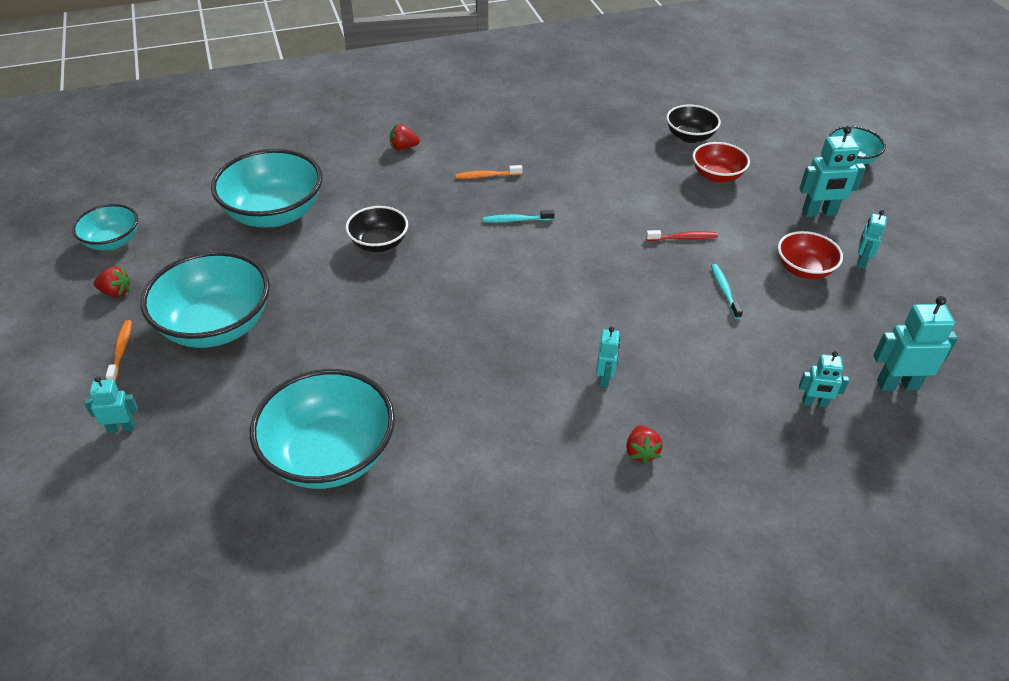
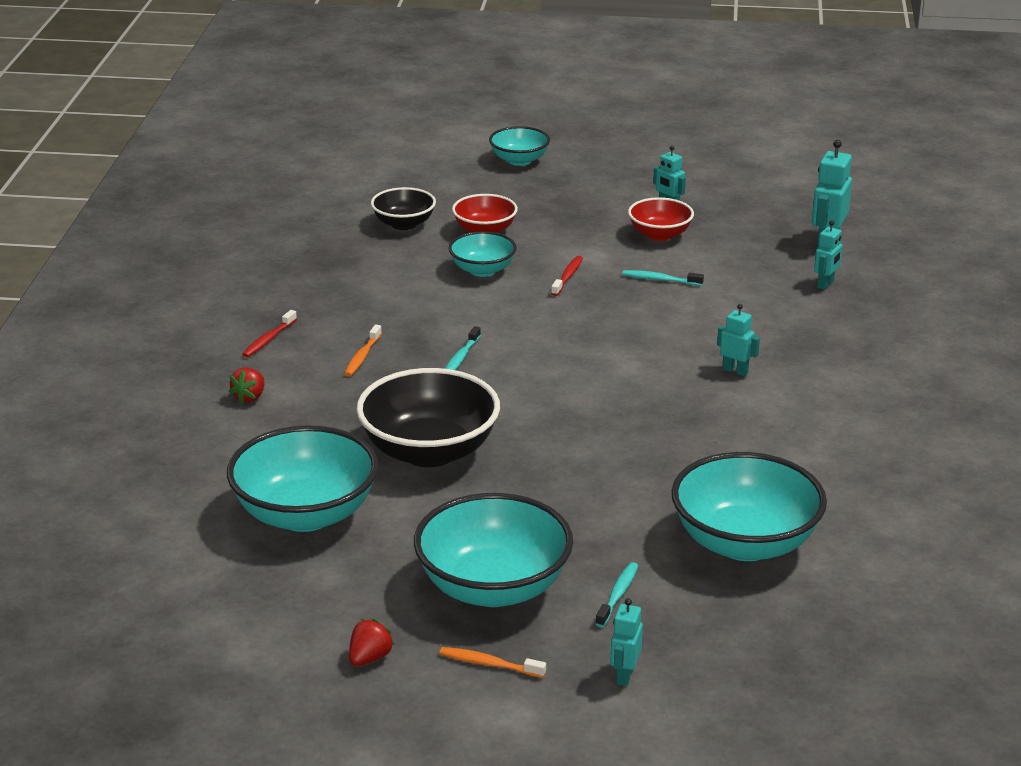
camera: 65 degrees left, 15 degrees down
turquoise bowl [72,204,138,250] -> turquoise bowl moved to [448,231,517,277]
black bowl [346,206,408,252] -> black bowl [356,368,500,467], size x1.79
red strawberry [626,425,663,464] -> none
turquoise robot [799,126,866,217] -> none
none -> red toothbrush [242,310,297,357]
none -> turquoise toothbrush [595,562,638,627]

